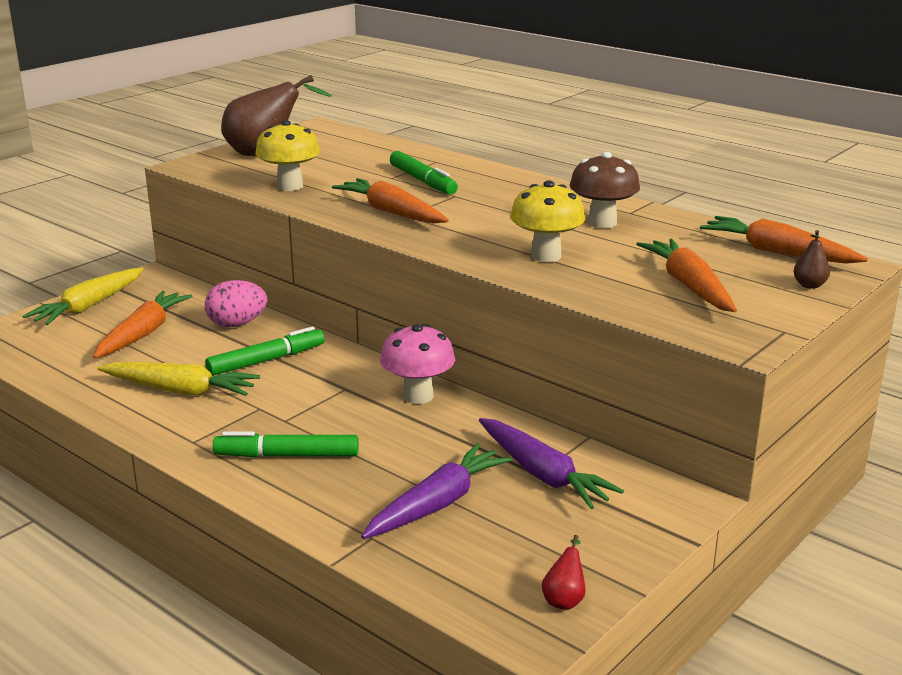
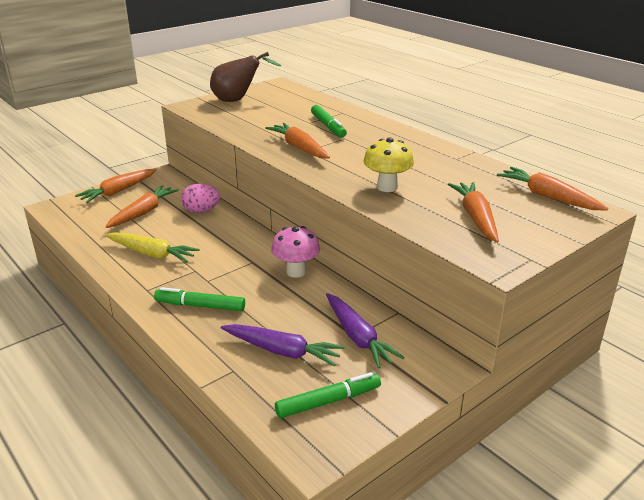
camera: 10 degrees right, 5 degrees up
yellow carrot [23,268,144,325] -> orange carrot [75,169,156,203]
green marker [205,326,325,376] -> green marker moved to [275,372,381,418]
yellow mushroom [255,120,320,191] -> none
purple carrot [361,443,512,539] -> purple carrot turned 60 degrees clockwise [221,324,345,366]
red pear [542,535,586,610] -> none
brown mushroom [570,152,640,229] -> none
brown pear [794,230,830,289] -> none

